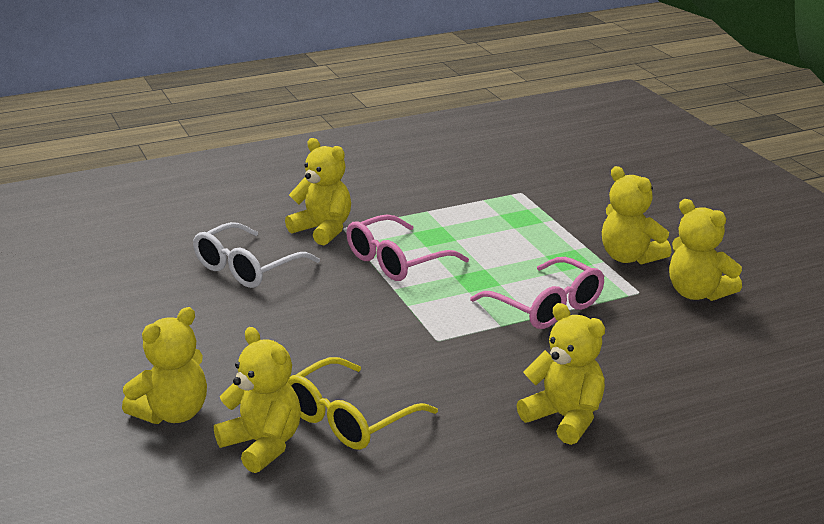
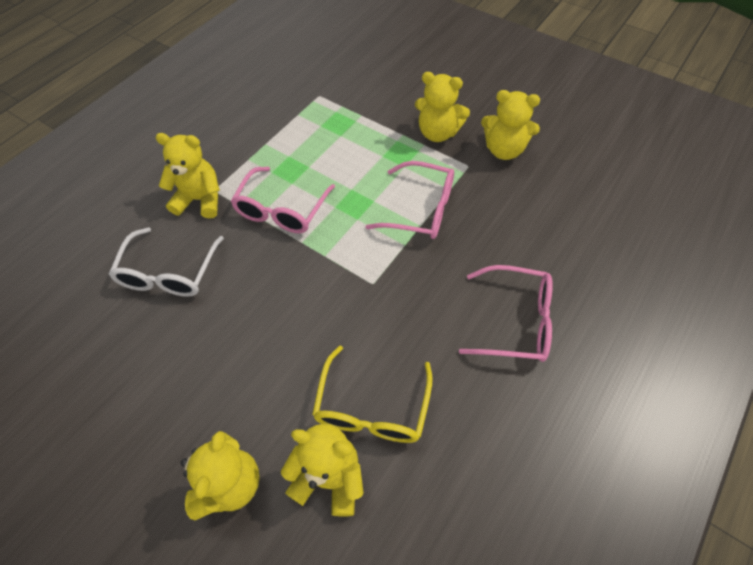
camera: 30 degrees left, 30 degrees up
yellow teddy bear [517,303,605,445] -> pink glasses [459,265,553,362]

